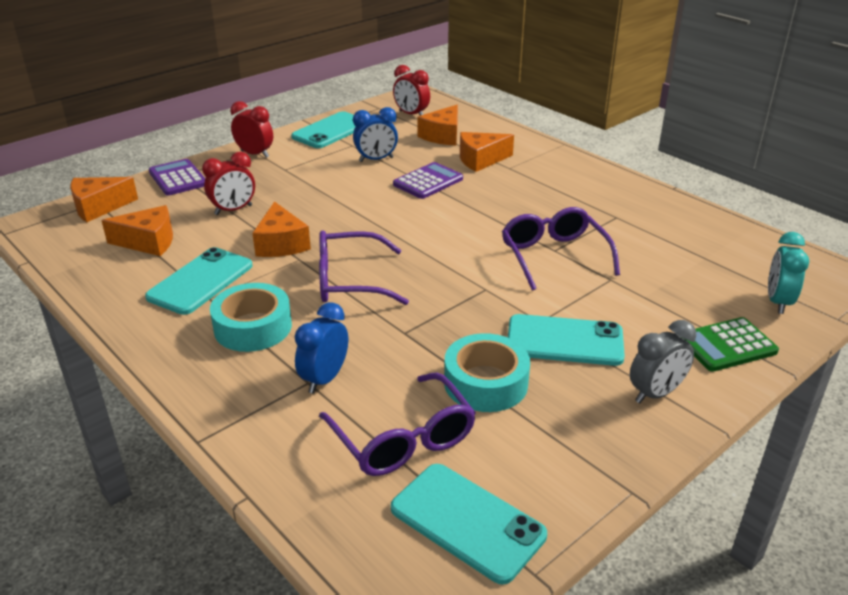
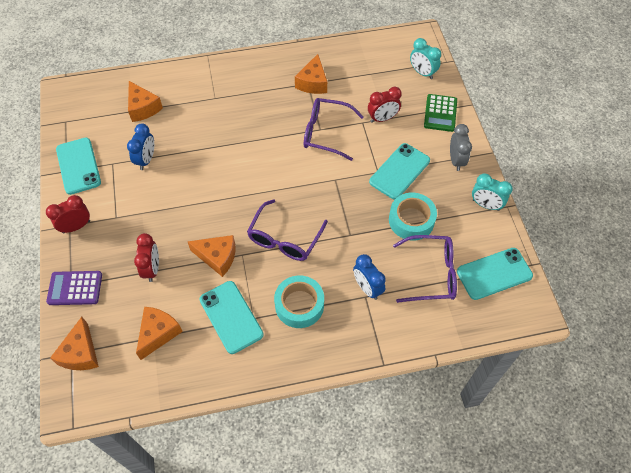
camera: 60 degrees left, 25 degrees up
red clock [393,65,430,116] -> red clock moved to [368,87,402,123]
purple calculator [393,162,463,199] -> none
orange cheese [460,132,514,172] -> orange cheese moved to [295,54,327,94]
none -> turquoise clock [472,173,513,211]

